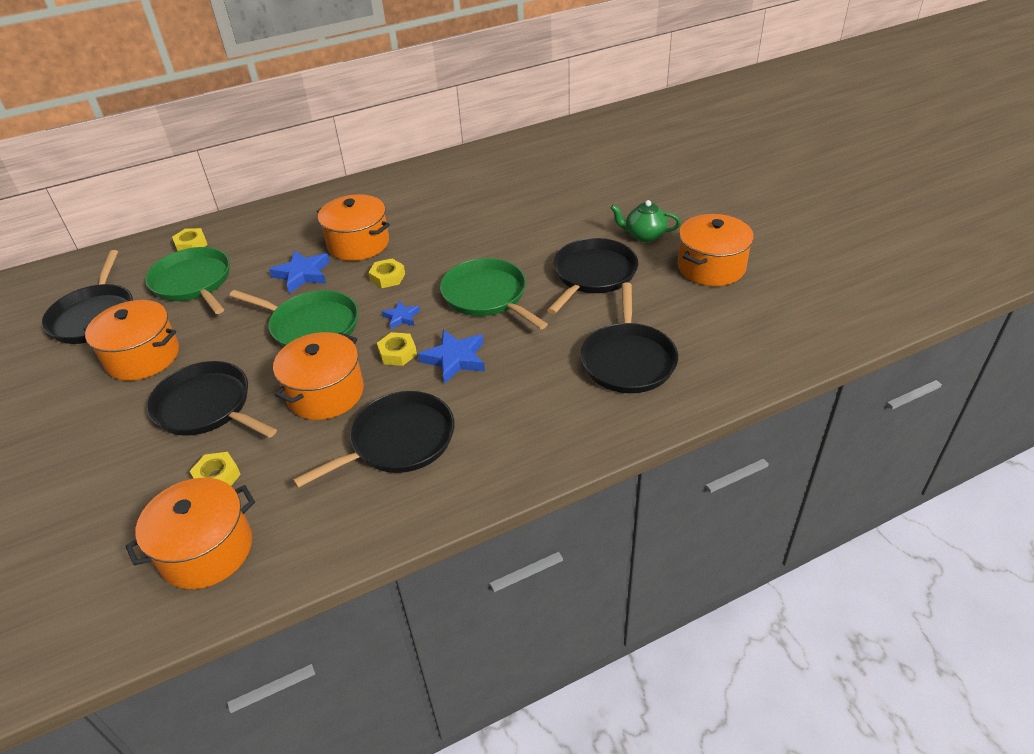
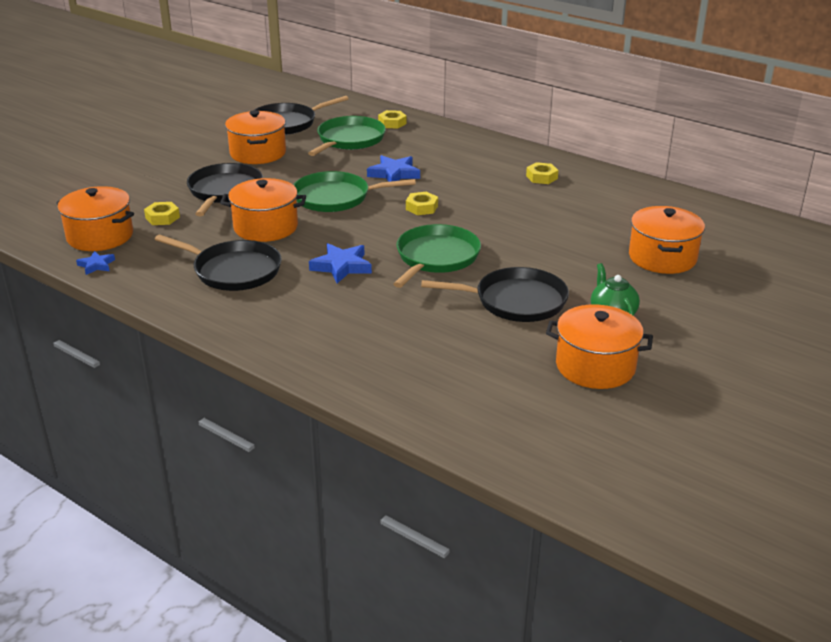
camera: 60 degrees right, 10 degrees down
green pan [229,290,359,347] -> green pan turned 90 degrees clockwise [293,171,416,212]
orange pot [317,194,390,261] -> orange pot moved to [629,206,705,274]
yellow nut [377,332,417,366] -> yellow nut moved to [526,162,558,184]
blue star [381,301,420,329] -> blue star moved to [76,251,115,275]
black pan [580,283,678,393] -> none

